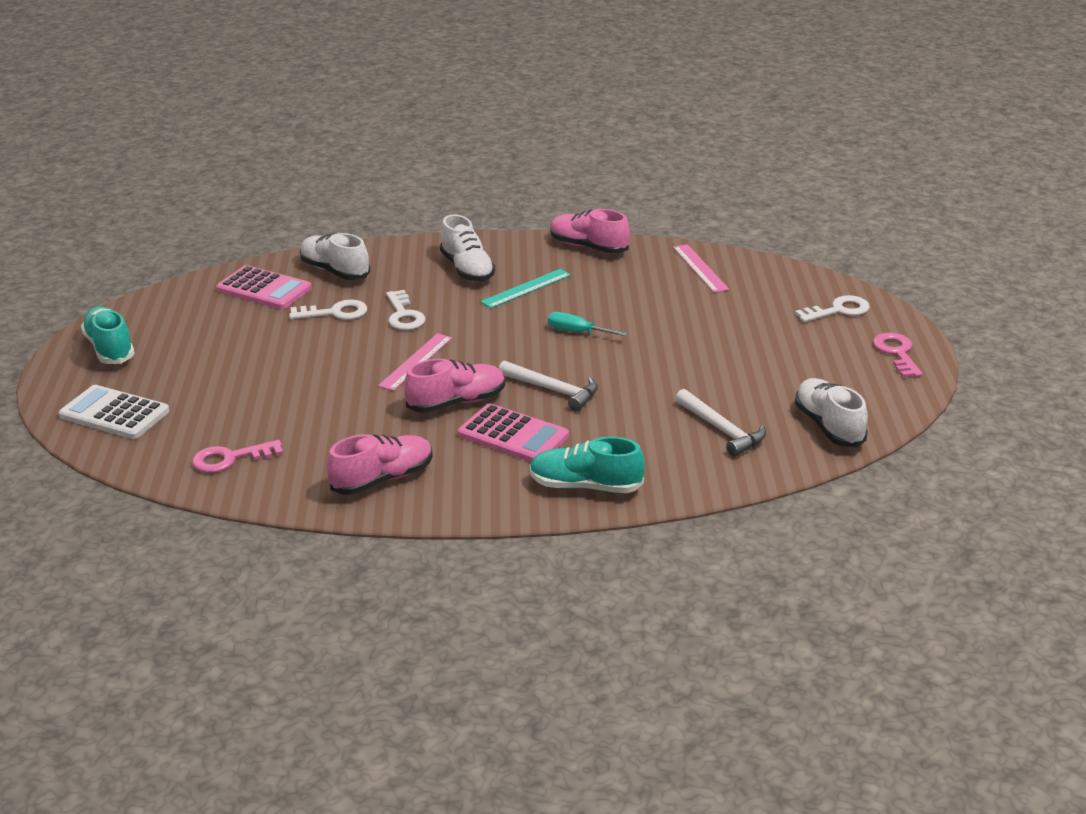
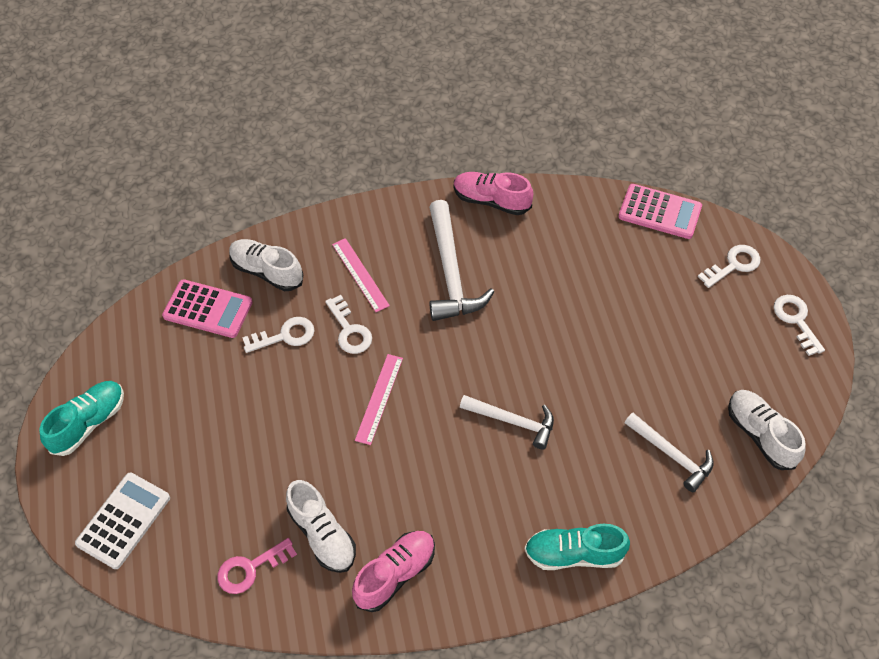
camera: 10 degrees left, 25 degrees up
white calculator [59,385,169,439] -> white calculator turned 105 degrees clockwise [75,473,170,569]
turquoise shoe [81,306,135,364] -> turquoise shoe turned 75 degrees clockwise [39,381,124,456]
pink shoe [404,359,505,413] -> none
white shoe [440,214,495,282] -> white shoe moved to [286,480,356,573]
pink calculator [458,403,569,462] -> pink calculator moved to [618,184,702,239]
turquoise ruler [480,269,571,308] -> white hammer [429,200,494,321]
turquoise screwdriver [548,312,627,336] -> none
pink ruler [673,244,729,293] -> pink ruler moved to [332,238,390,312]
pink key [873,333,923,378] -> white key [773,295,825,356]

